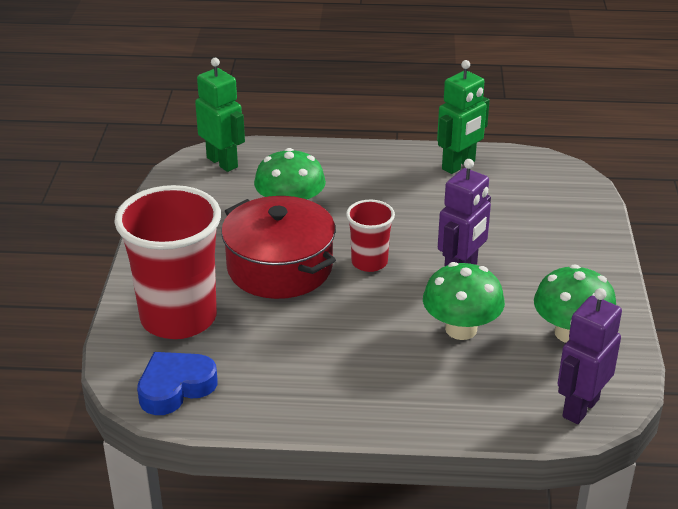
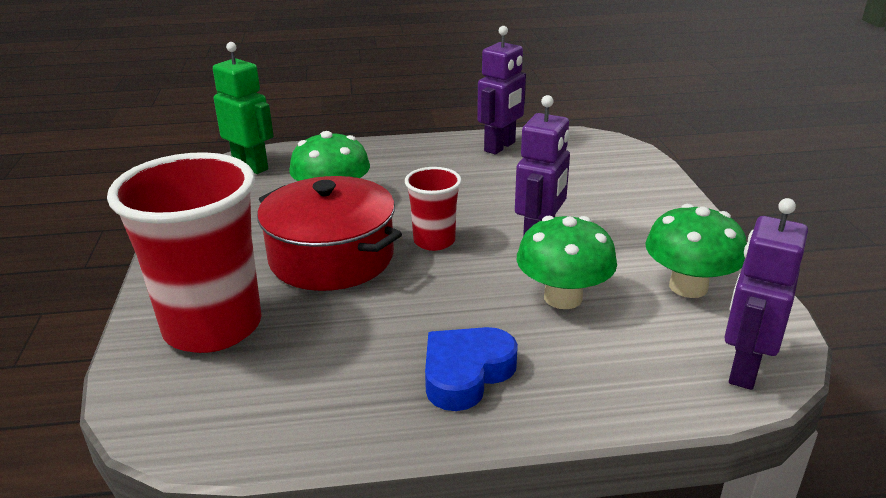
camera: 10 degrees left, 5 degrees down
blue heart [137,352,217,415] -> blue heart moved to [425,327,518,411]
green robot [437,60,490,174] -> purple robot [477,26,526,154]

